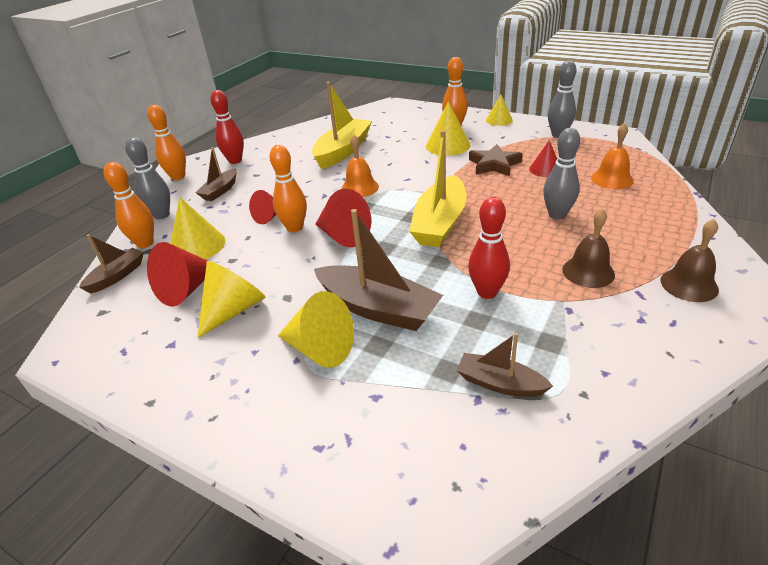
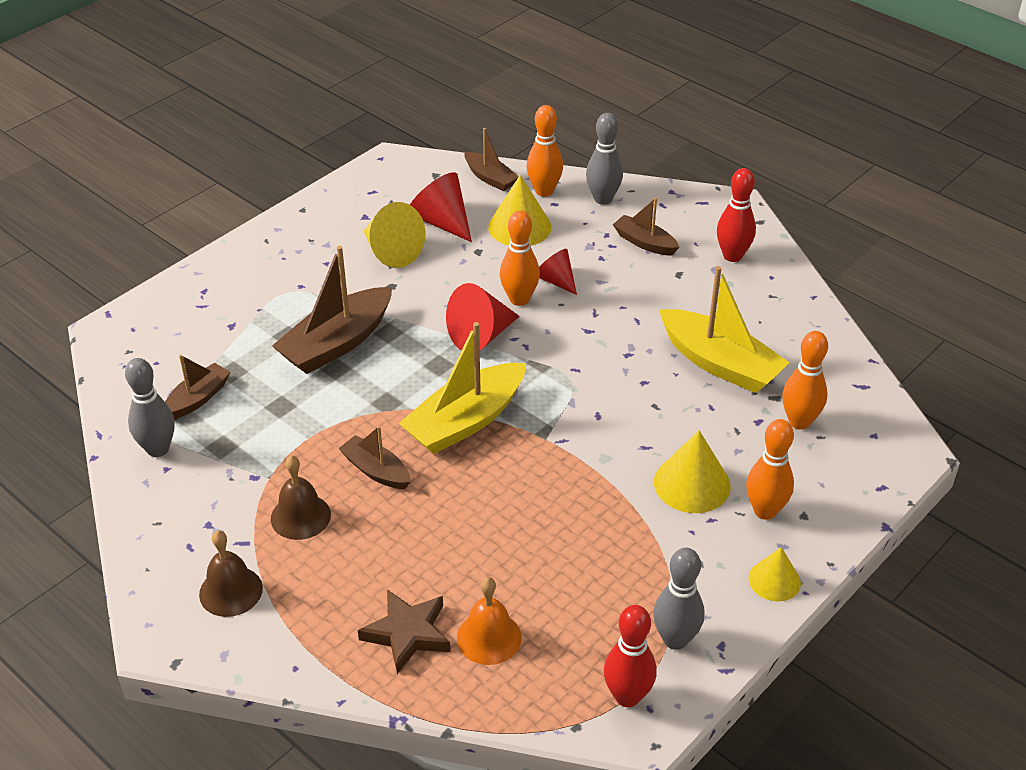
camera: 100 degrees right, 5 degrees up
orange bowling pin [147,105,186,180] -> orange bowling pin moved to [782,331,828,430]
yellow cone [278,291,354,368] -> none
orange bell [341,135,379,197] -> none
yellow boat [409,130,467,247] -> yellow boat turned 75 degrees counterclockwise [399,322,526,454]
red bowling pin [468,197,510,299] -> red bowling pin moved to [604,605,657,707]
brown star [469,144,523,176] -> brown star moved to [358,589,450,674]
red cone [529,140,557,177] -> none
grey bowling pin [543,128,580,220] -> grey bowling pin moved to [125,358,175,457]
none -> brown boat [338,426,411,489]

